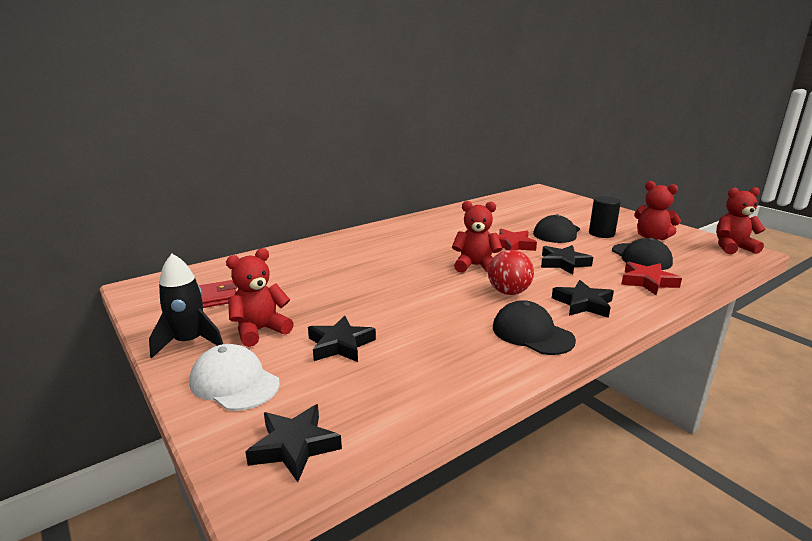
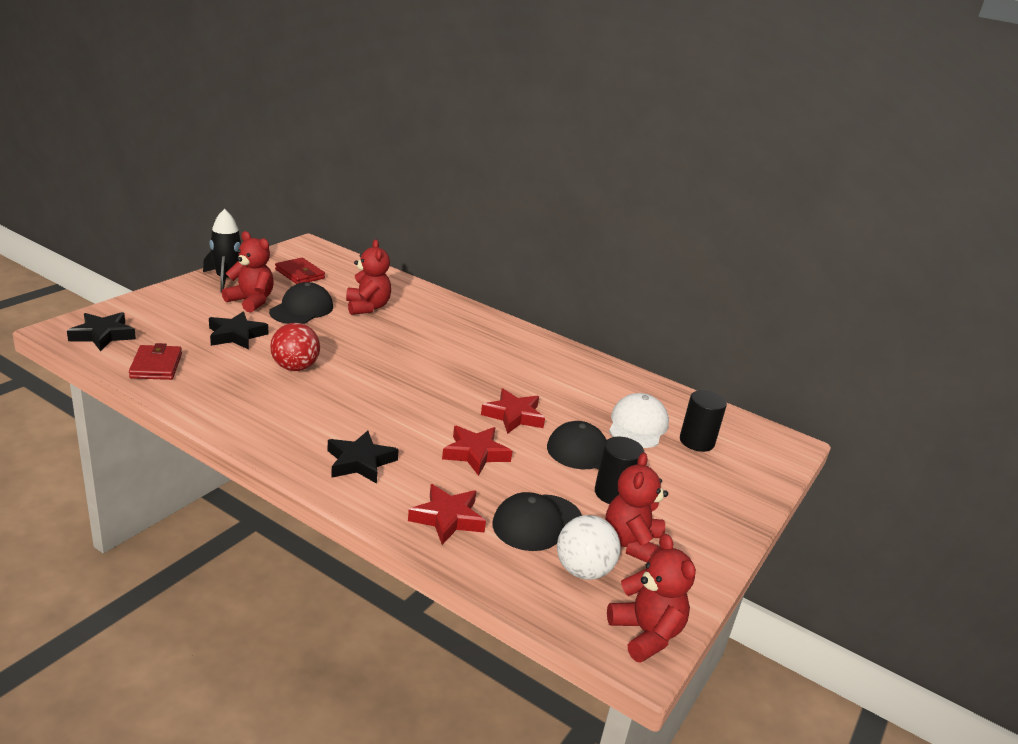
camera: 65 degrees right, 5 degrees up
white cap [189,344,280,411] -> white cap moved to [609,393,669,448]
red teddy bear [452,201,502,273] -> red teddy bear moved to [346,240,391,315]
red ball [488,250,534,295] -> red ball moved to [270,323,320,371]
black cap [493,300,576,355] -> black cap moved to [269,282,333,324]
black star [541,245,593,275] -> red star [442,426,512,476]
none -> red wallet [129,343,182,380]
none -> white ball [557,515,621,580]
none -> black cylinder [680,390,727,452]

